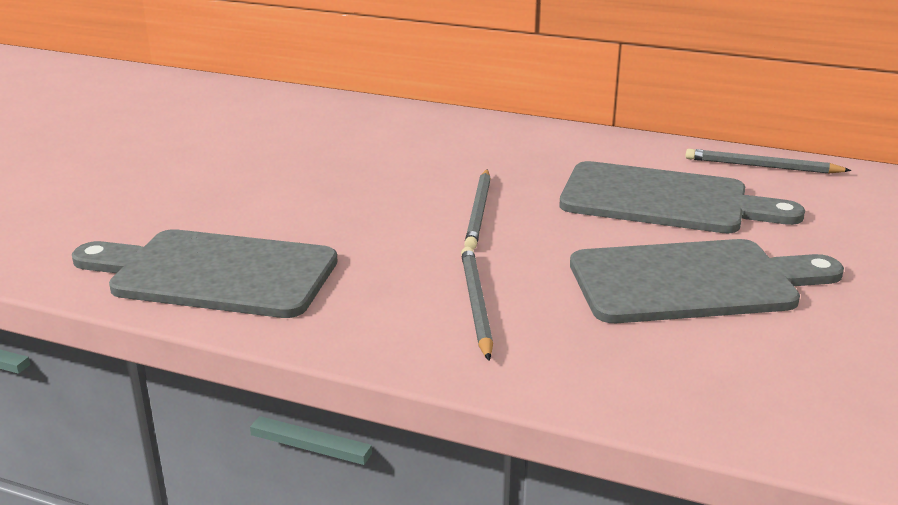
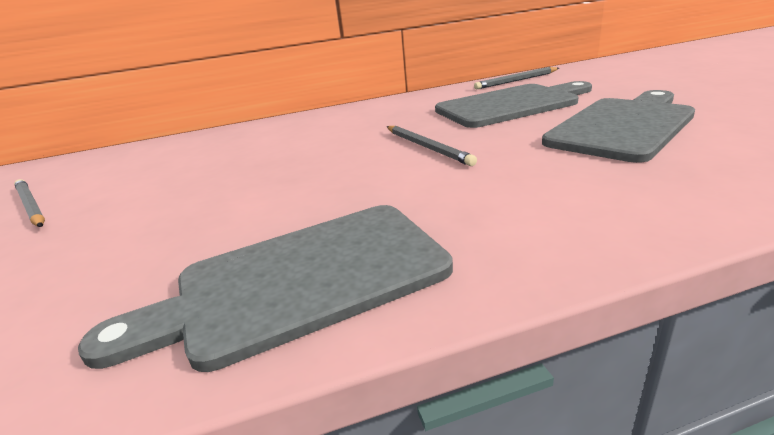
camera: 35 degrees left, 0 degrees up
grey pencil [461,247,493,361] -> grey pencil moved to [14,179,45,227]

